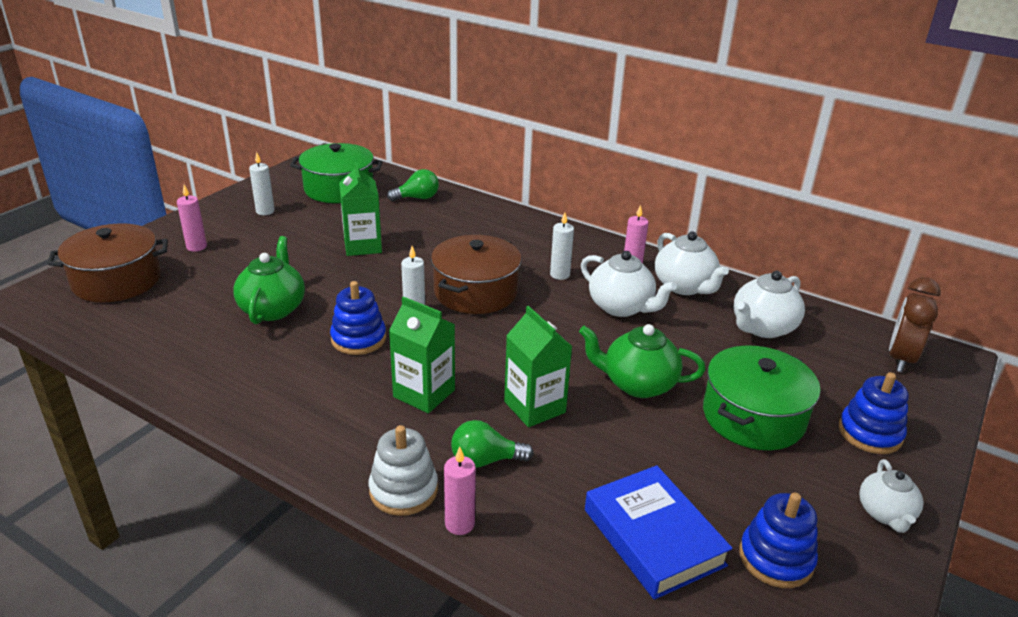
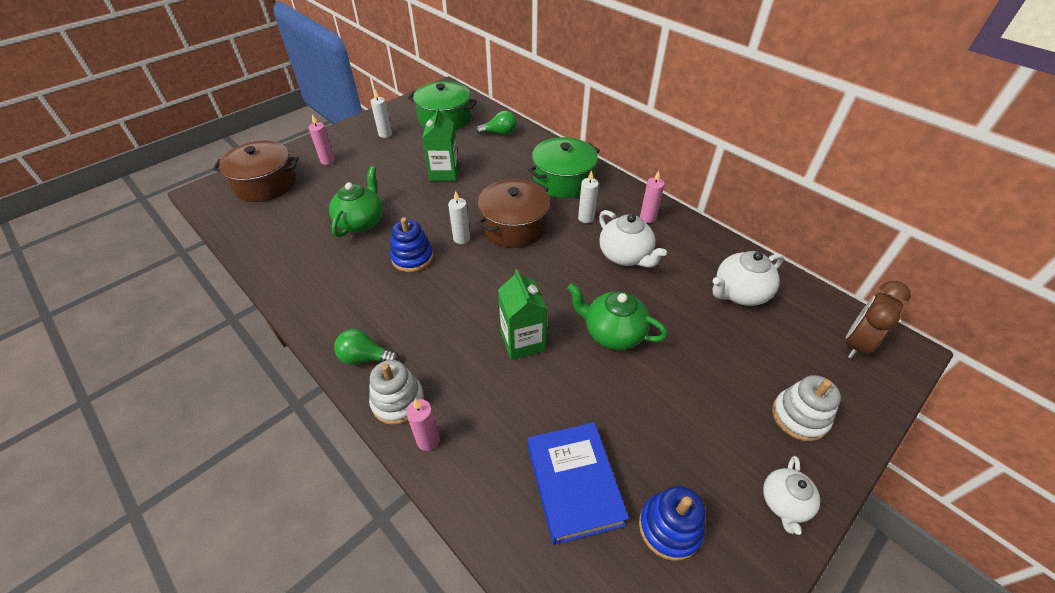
camera: 15 degrees right, 15 degrees up
green carton [389,296,455,413] -> none
green light bulb [451,420,534,468] -> green light bulb moved to [334,329,399,365]
white teapot [655,231,729,295] -> none
green pot [703,345,820,450] -> green pot moved to [528,137,600,198]
blue stacking toy [839,372,909,454] -> white stacking toy [772,375,841,441]

